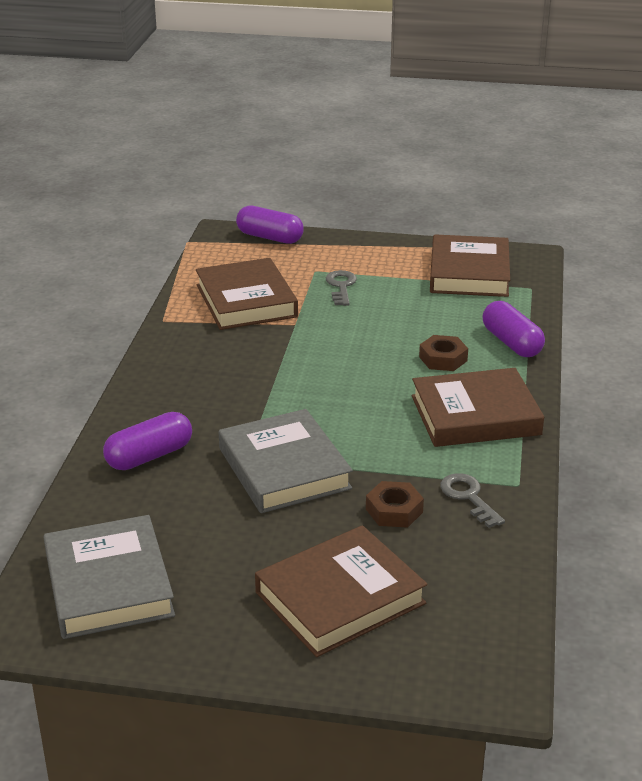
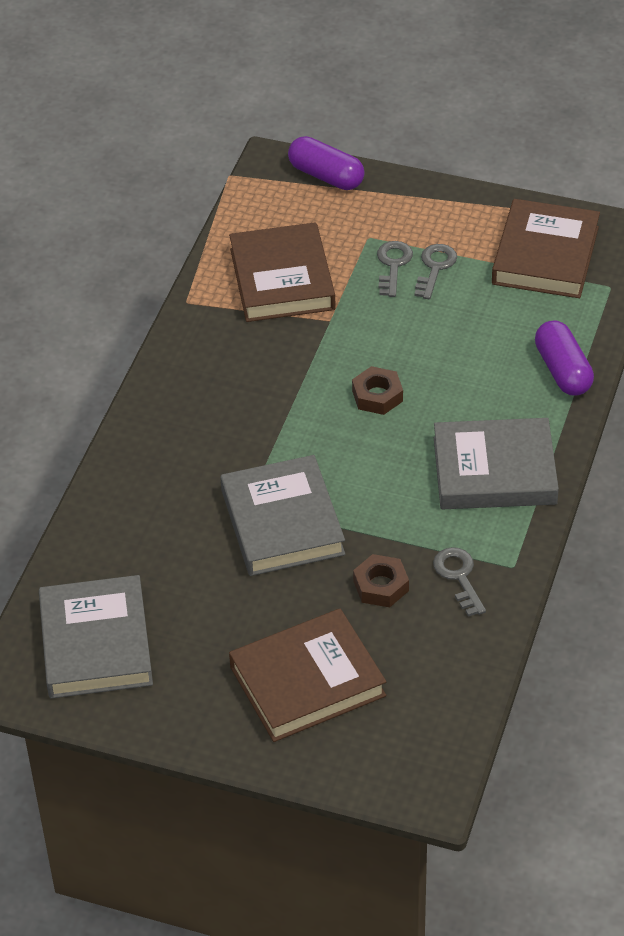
camera: 10 degrees right, 15 degrees up
purple capsule [103,412,192,470] -> none
brown book [412,368,544,447] -> grey book [434,418,559,509]
brown nut [419,335,468,371] -> brown nut moved to [352,366,403,415]
none -> grey key [414,244,457,299]

